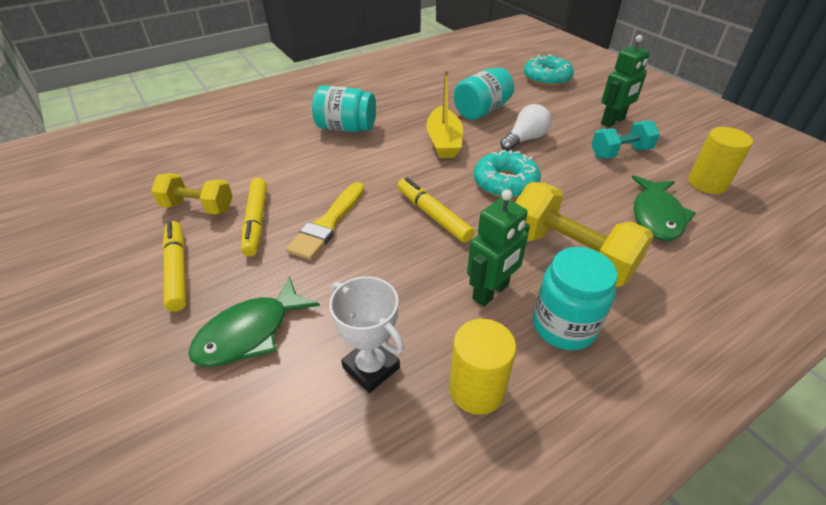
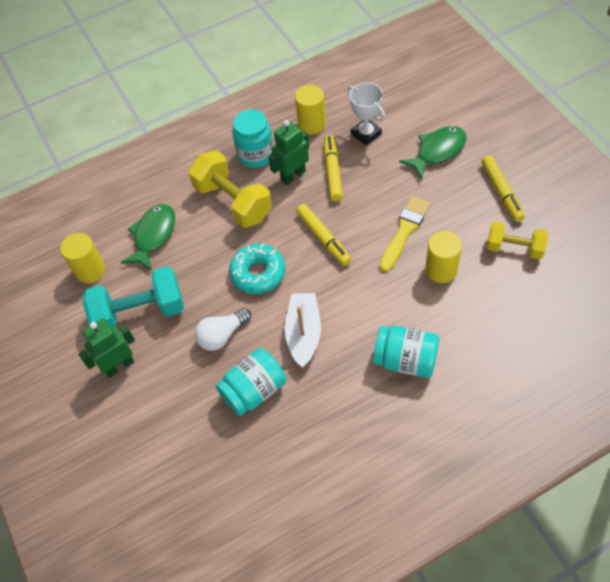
camera: 170 degrees left, 15 degrees up
yellow marker [241,178,267,257] -> yellow marker moved to [324,135,343,201]
yellow boat [426,70,463,158] -> white boat [285,293,321,368]
turquoise donut [524,54,574,87] -> none
turquoise dumbbell [591,120,660,159] -> turquoise dumbbell [83,266,184,327], size x1.61
none -> yellow cylinder [425,231,462,283]

